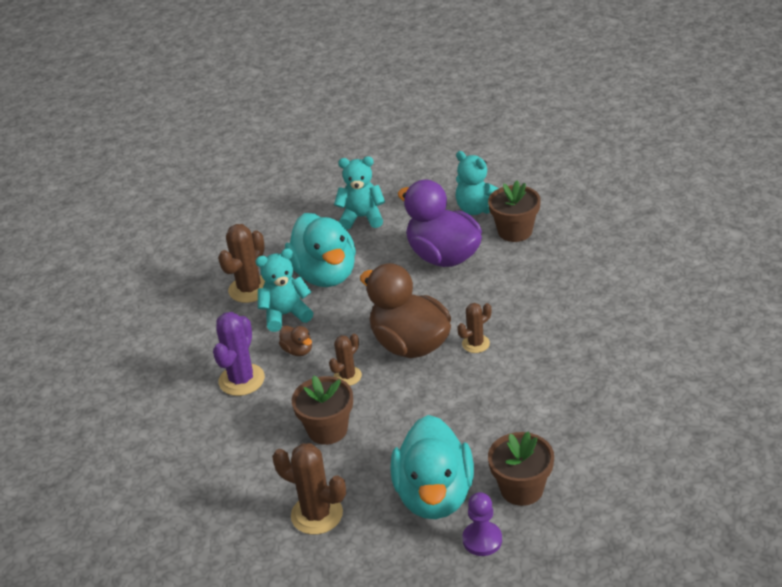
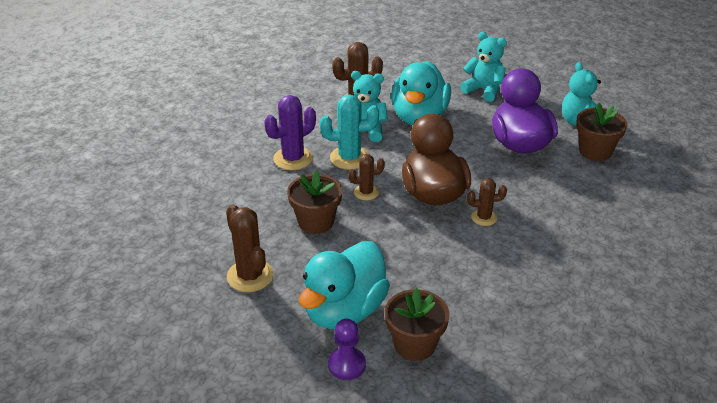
camera: 30 degrees right, 0 degrees up
brown duck [279,325,312,356] -> turquoise cactus [320,94,379,170]

